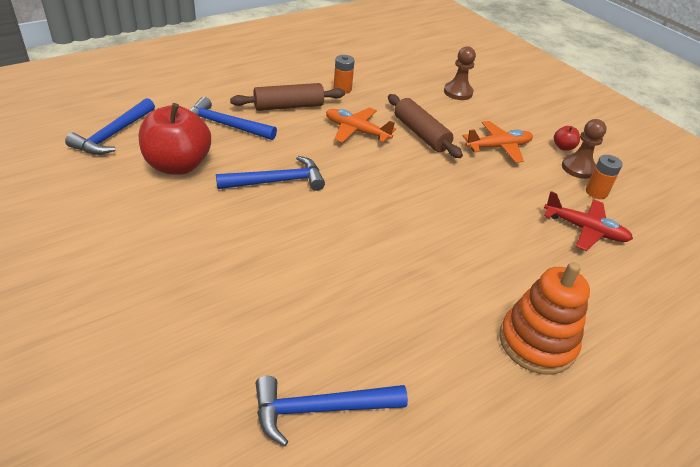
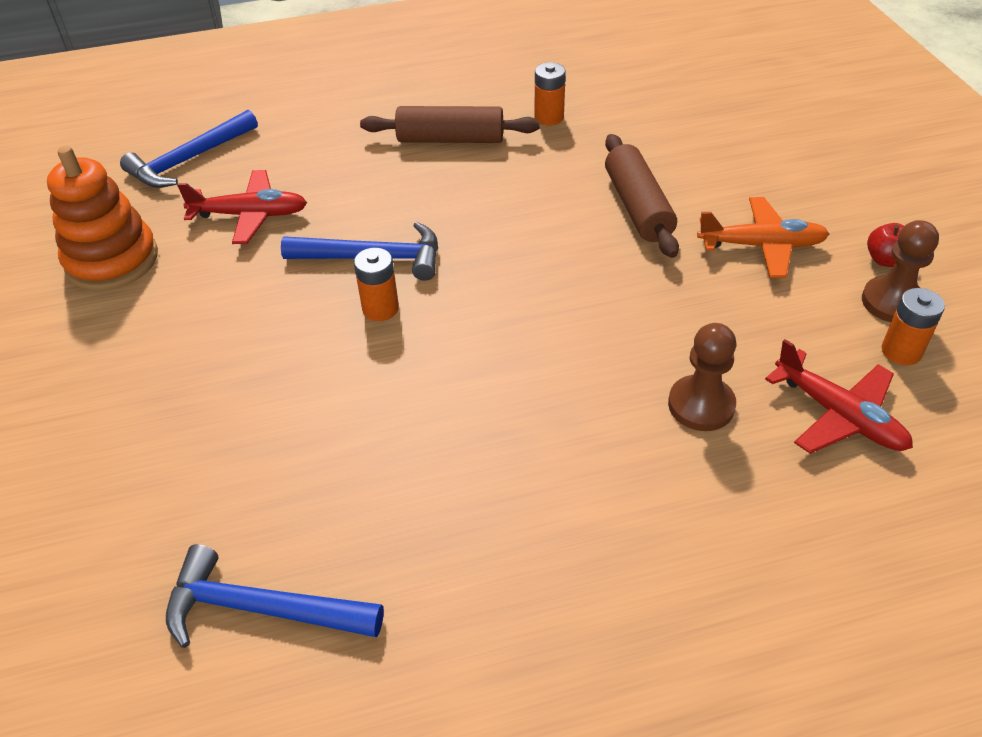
camera: 25 degrees right, 5 degrees up
red apple [139,103,211,175] -> red plane [177,170,307,244]
blue hammer [190,97,277,140] -> none
orange plane [326,107,396,143] -> none
brown pawn [444,46,476,100] -> brown pawn moved to [668,323,736,431]
orange stacking toy [499,262,590,375] -> orange stacking toy moved to [47,146,158,290]
none -> orange battery [354,248,399,321]

